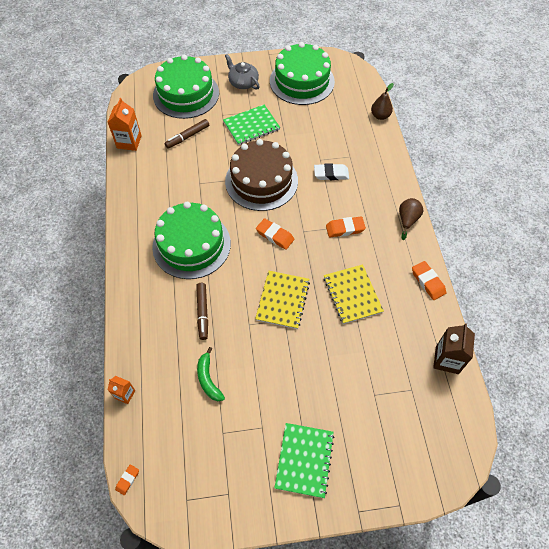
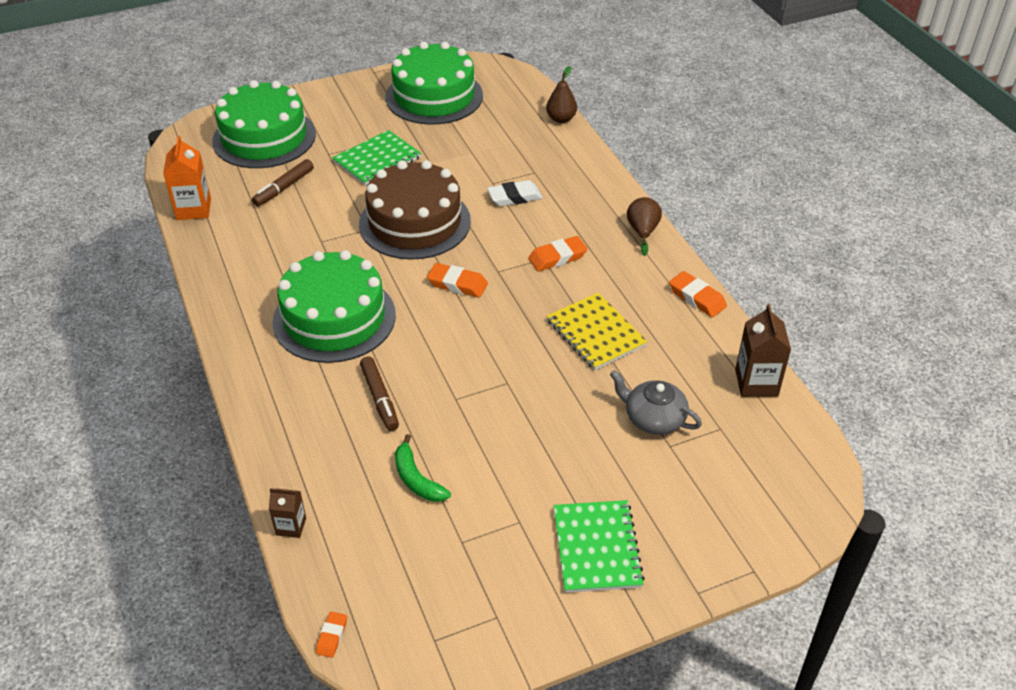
camera: 15 degrees left, 15 degrees down
orange carton [108,376,136,404] -> brown carton [269,488,306,538]
grey teapot [225,54,260,90] -> grey teapot moved to [610,370,702,435]
yellow notebook [255,271,310,329] -> none

